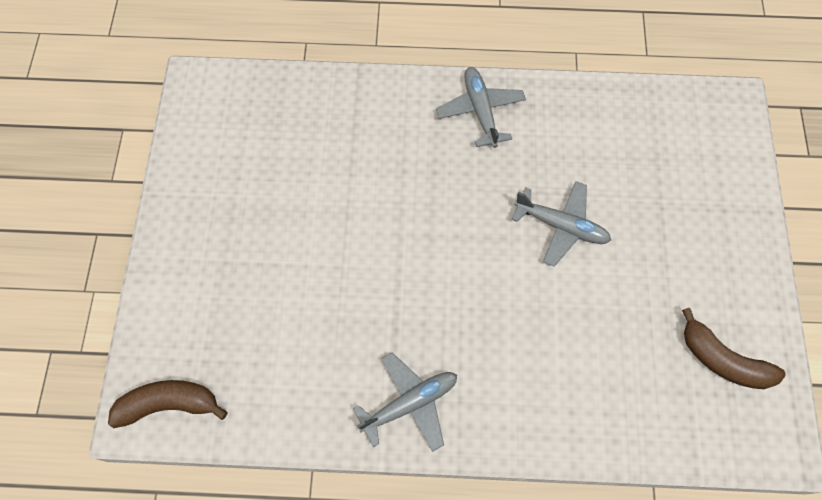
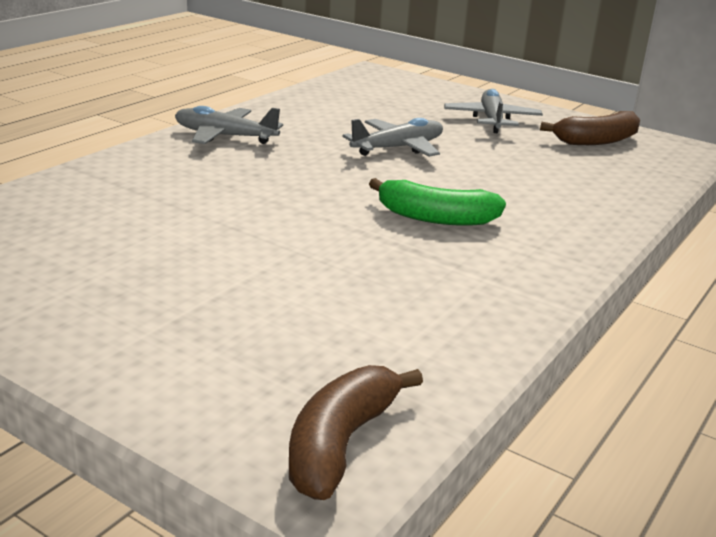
camera: 60 degrees left, 40 degrees down
grey plane [353,352,457,452] -> grey plane moved to [444,89,543,133]
none -> green banana [369,178,506,226]

